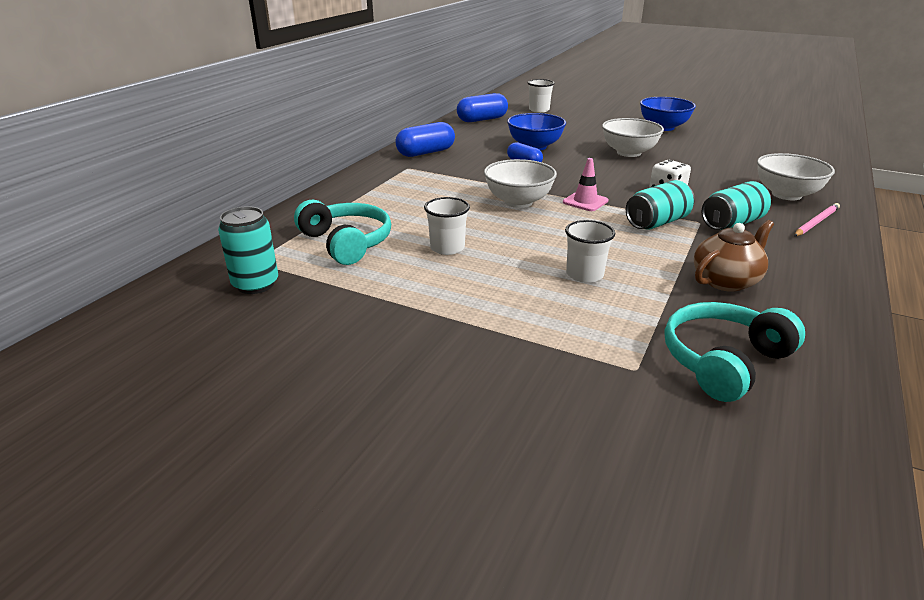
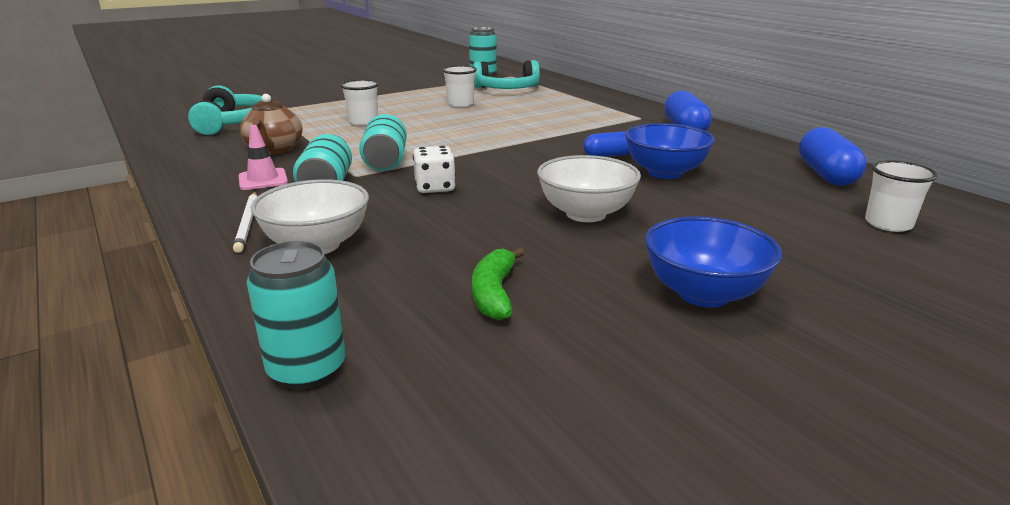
camera: 120 degrees right, 5 degrees down
white bowl [484,159,557,208] -> none
pink traffic cone [563,158,609,211] -> pink traffic cone moved to [239,125,288,190]
pink pencil [794,203,840,236] -> white pencil [233,192,257,253]
none -> turquoise can [246,241,345,389]
none -> green banana [472,247,525,320]

